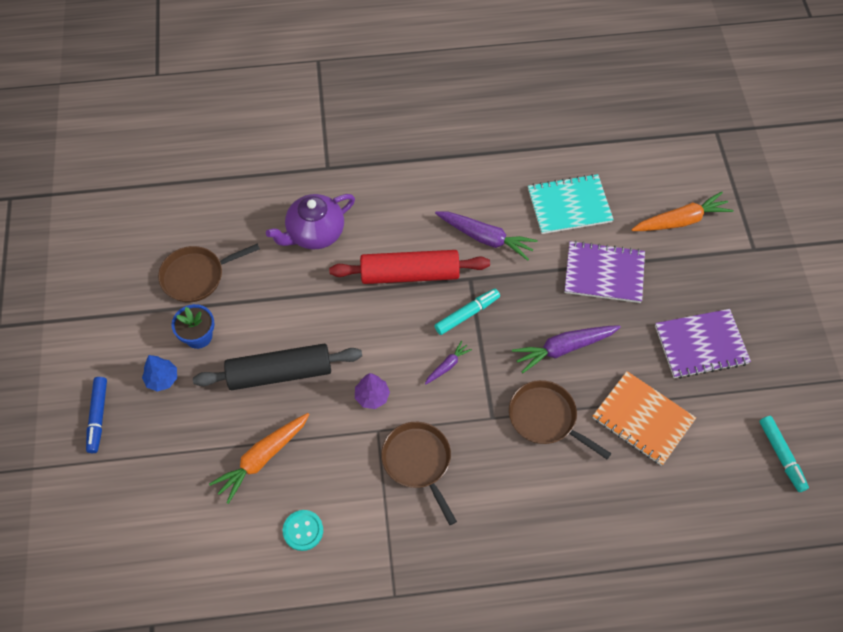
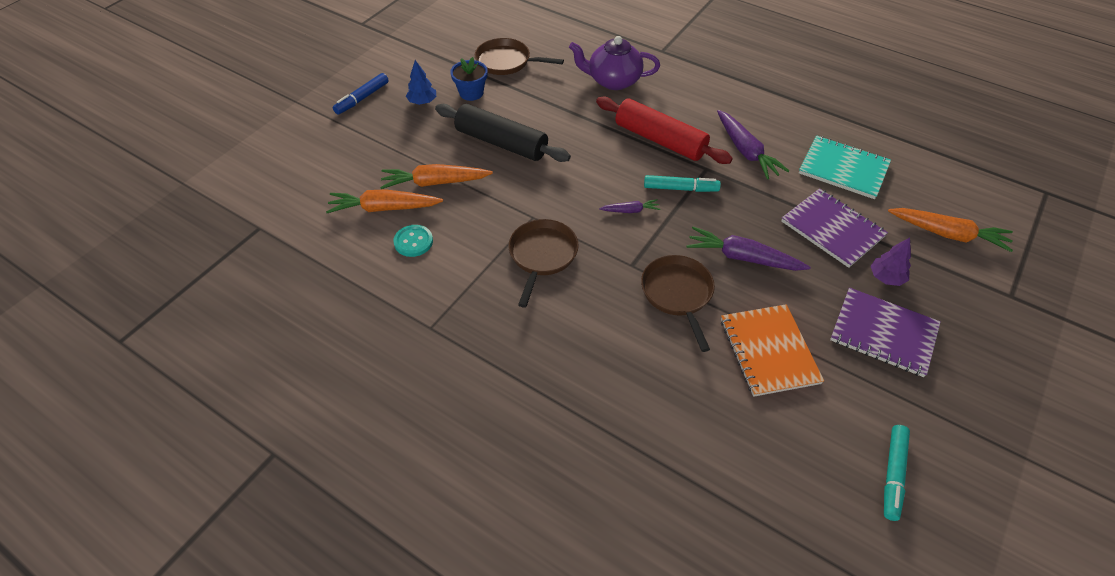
camera: 40 degrees right, 10 degrees down
purple tree [355,373,390,409] -> purple tree moved to [870,238,911,286]
none -> orange carrot [326,189,443,213]

